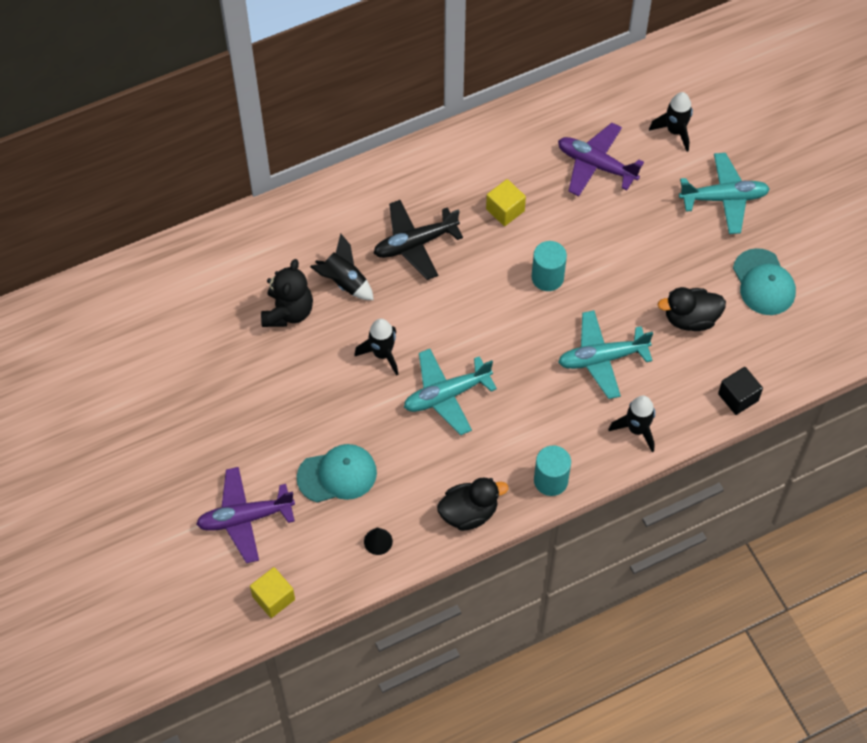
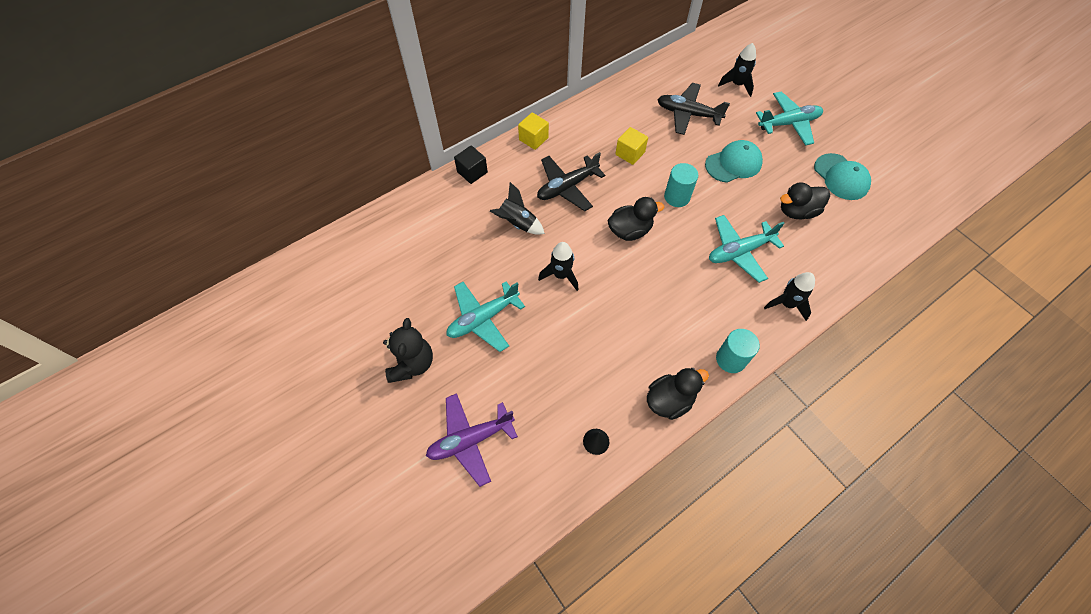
camera: 10 degrees left, 0 degrees up
yellow cube [250,567,295,618] -> yellow cube moved to [518,112,549,150]
black teddy bear [261,259,313,327] -> black teddy bear moved to [383,318,433,383]
turquoise cap [297,444,377,502] -> turquoise cap moved to [705,140,763,183]
turquoise plane [404,349,497,435] -> turquoise plane moved to [446,282,525,352]
purple plane [558,123,644,196] -> black plane [657,83,730,135]
black cube [718,367,763,415] -> black cube moved to [454,145,488,184]
none -> black duck [608,197,664,241]

